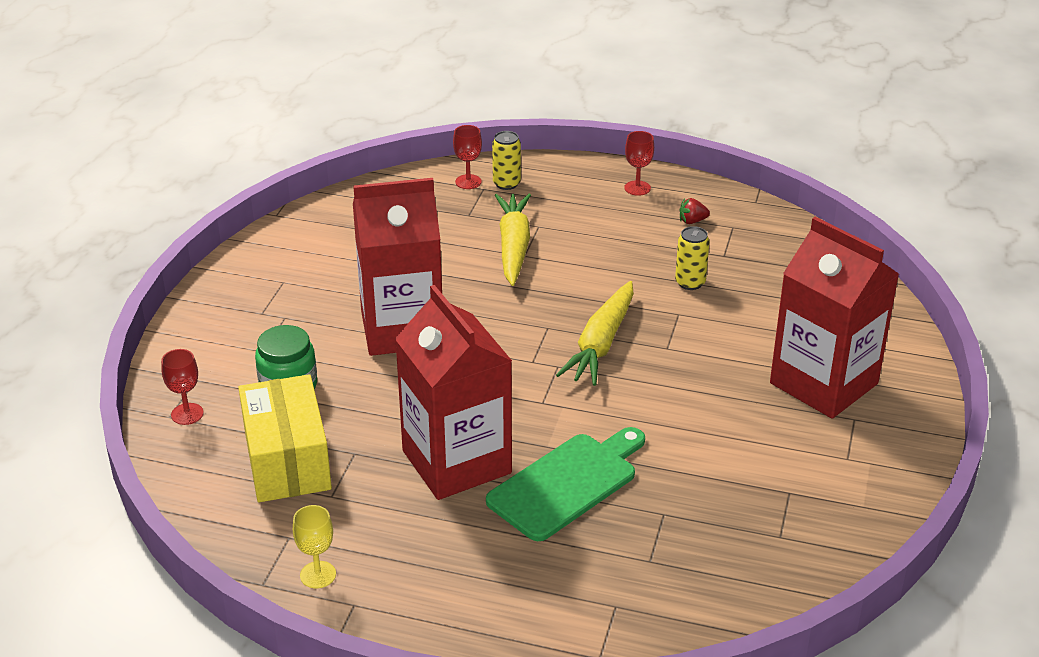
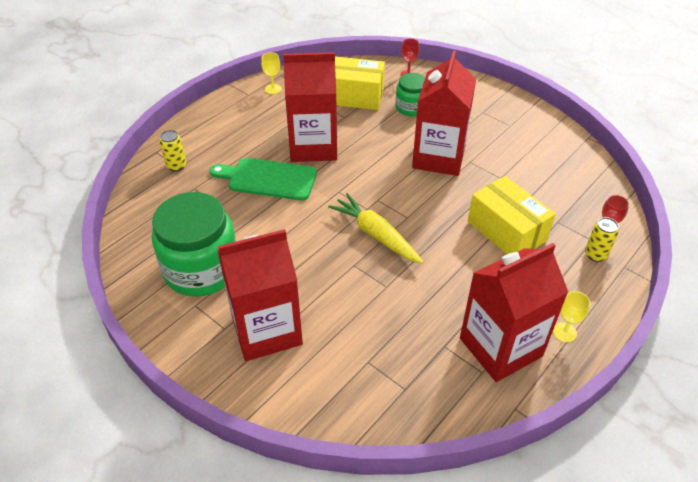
camera: 115 degrees right, 10 degrees up
green cutting board [486,427,645,541] -> green cutting board turned 120 degrees clockwise [210,158,317,201]
yellow carrot [495,194,531,286] -> yellow box [468,176,556,254]
red goblet [624,131,654,196] -> yellow goblet [553,291,590,342]
yellow can [675,226,710,290] -> yellow can moved to [159,130,186,172]
red strawberry [679,198,710,224] -> red carton [460,243,568,382]
none -> green jar [152,192,236,297]

